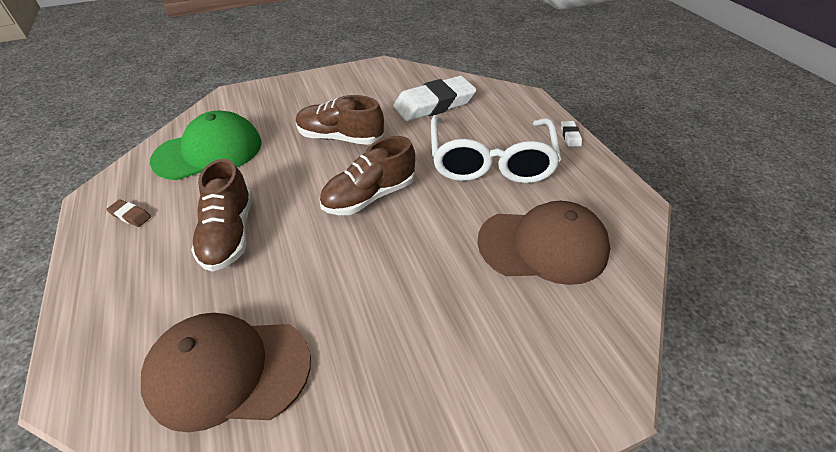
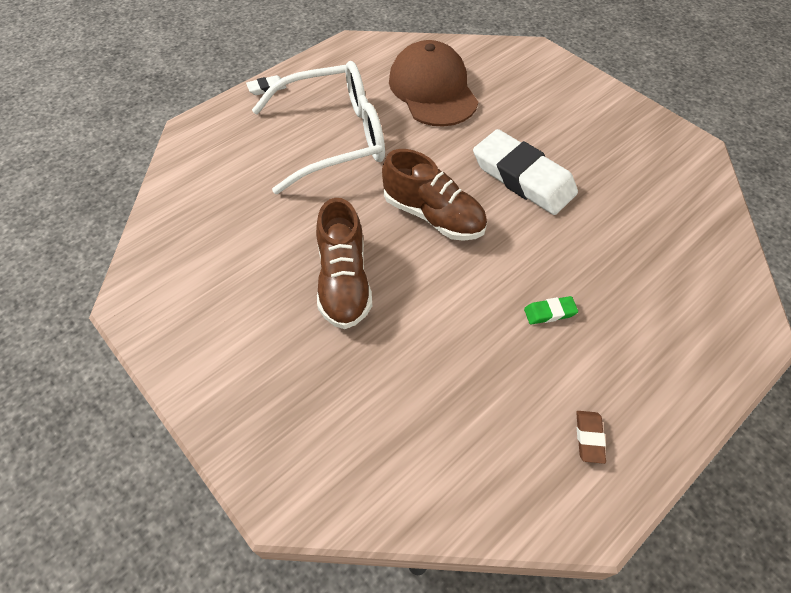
camera: 110 degrees left, 10 degrees up
brown cap [141,313,311,432] -> none
green cap [150,111,262,180] -> none
brown shoe [191,159,252,271] -> green eraser [524,296,578,325]
white eraser [393,76,477,121] -> white eraser moved to [473,129,578,215]

